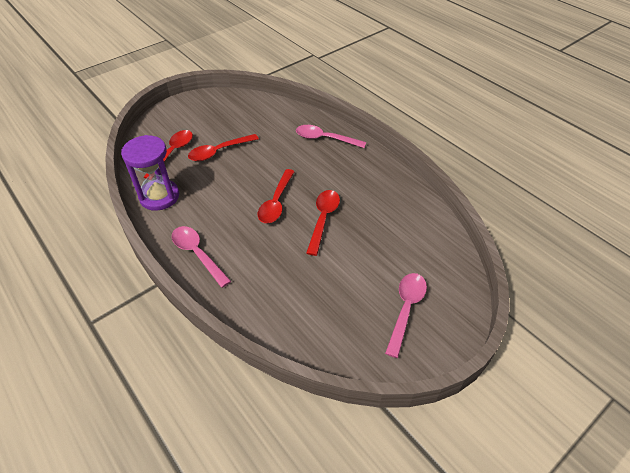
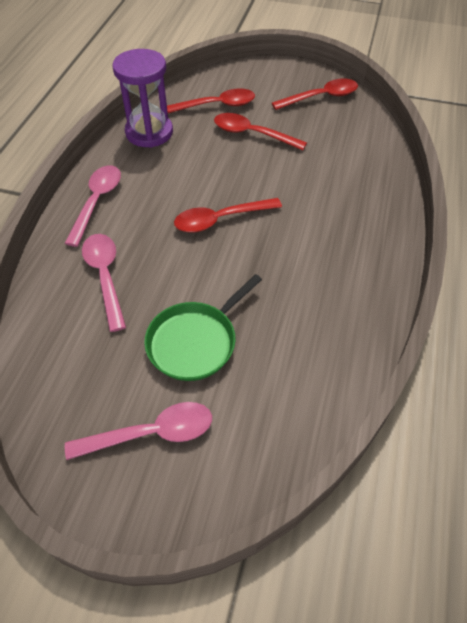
camera: 55 degrees right, 5 degrees up
pink spoon [296,125,366,148] -> pink spoon moved to [82,234,126,332]
red spoon [306,190,340,256] -> red spoon moved to [272,79,358,110]
none -> green pan [144,274,262,381]

